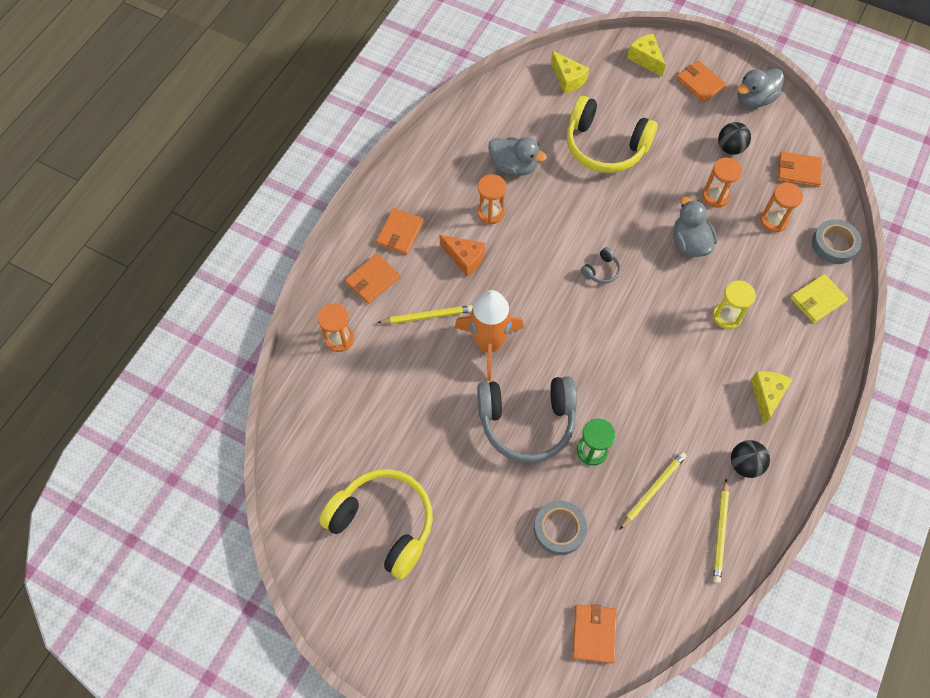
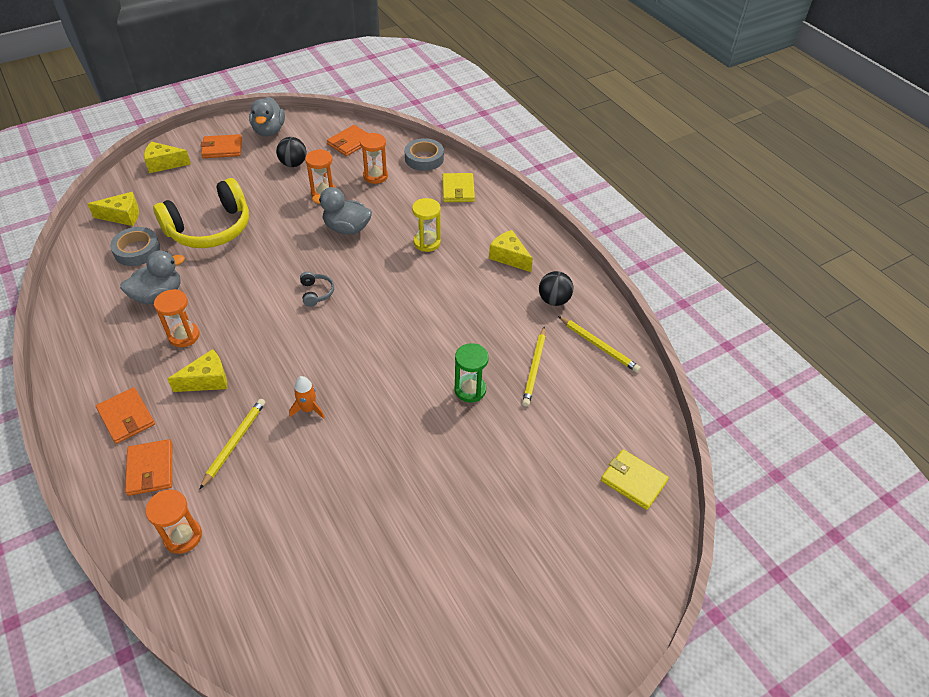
camera: 60 degrees left, 15 degrees down
yellow headphones [319,469,433,579] -> none
orange cheese [439,235,485,277] -> yellow cheese [168,349,227,392]
orange rocket [454,290,524,381] -> orange rocket [289,376,325,419], size x0.45
grey headphones [477,376,577,463] -> none
grey tape [534,501,587,555] -> grey tape moved to [110,227,160,266]
orange wallet [572,604,617,663] -> yellow wallet [601,449,669,510]
yellow pencil [619,452,686,530] -> yellow pencil turned 150 degrees counterclockwise [522,326,546,407]

